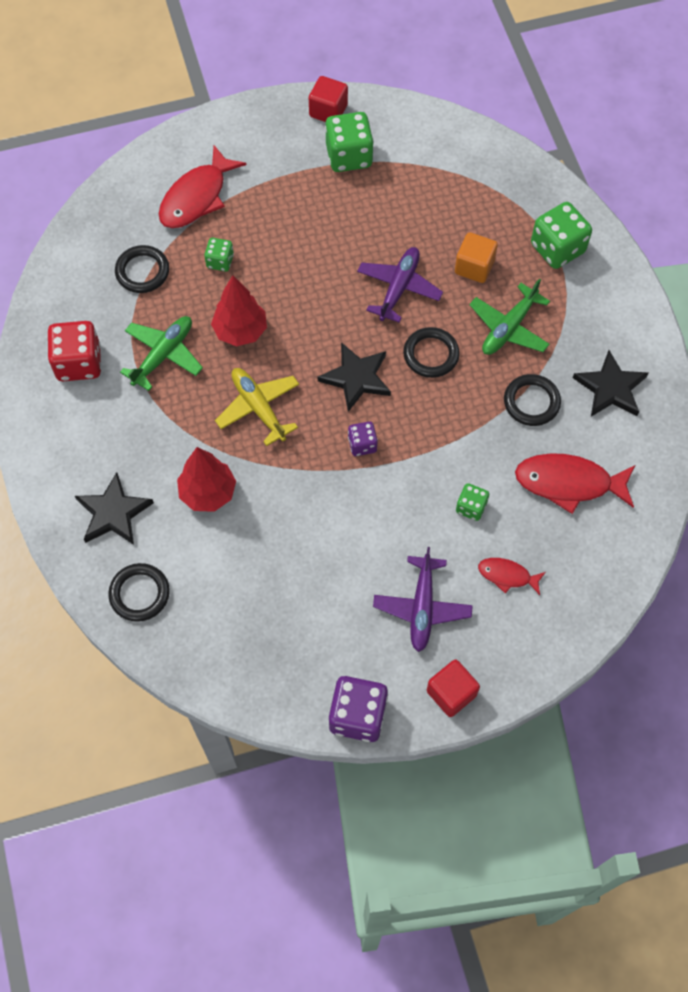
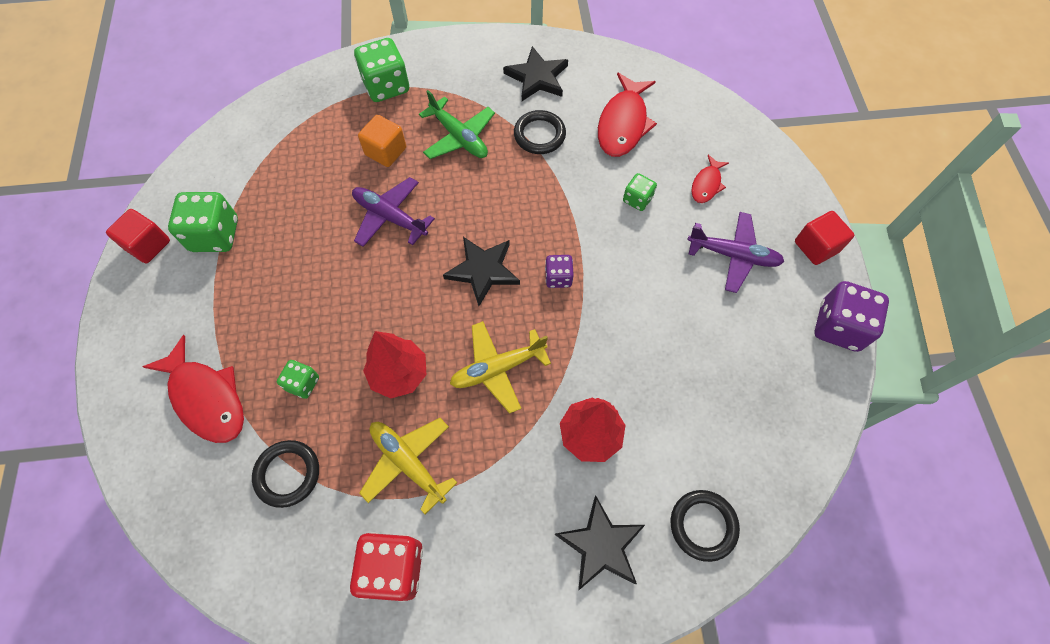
camera: 80 degrees left, 0 degrees up
green plane [120,316,203,391] -> yellow plane [359,418,457,514]
black ring [403,327,460,378] -> none

